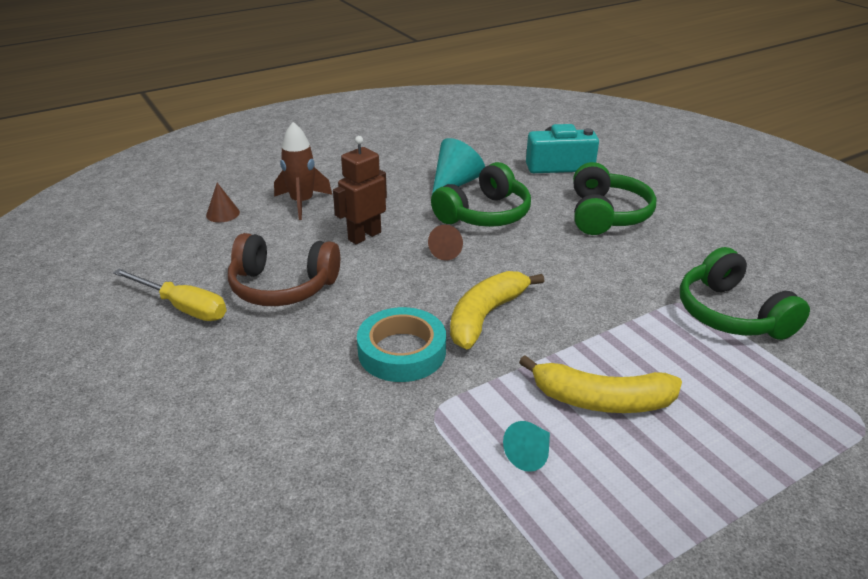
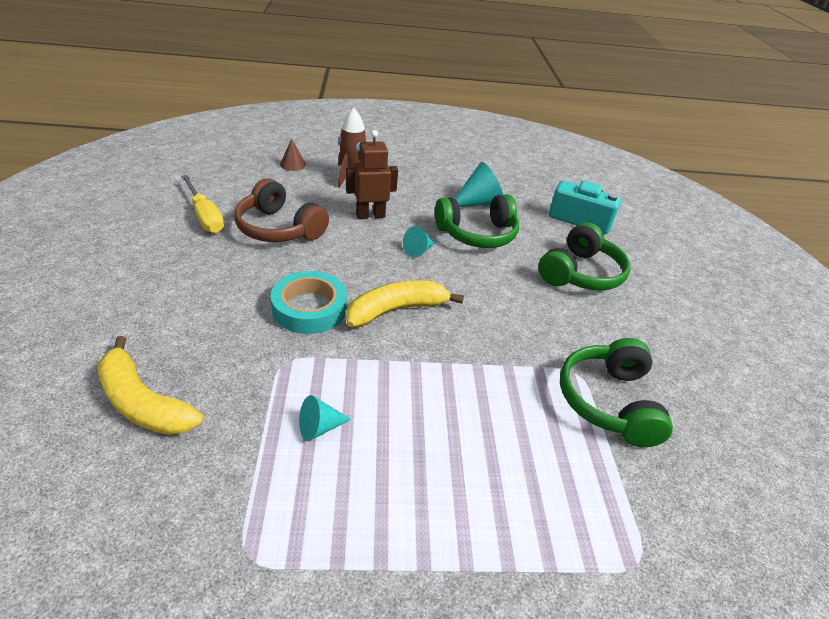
camera: 25 degrees right, 5 degrees up
brown cone [428,225,463,261] -> turquoise cone [403,226,435,258]
yellow banana [519,355,682,413] -> yellow banana moved to [97,336,203,435]

